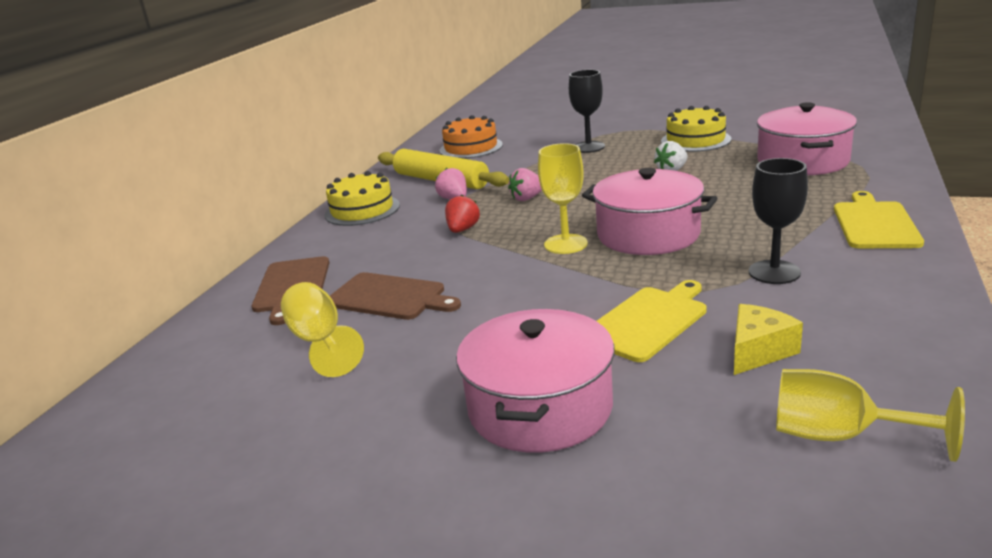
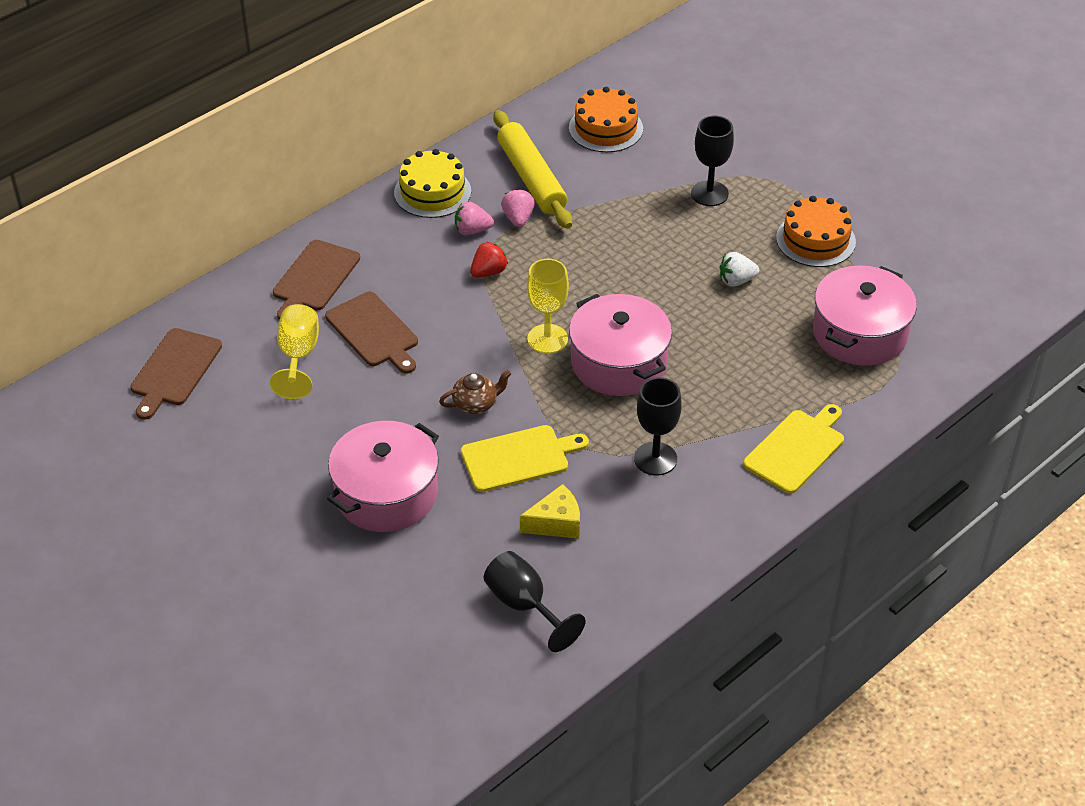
camera: 25 degrees right, 20 degrees up
pink strawberry [508,168,542,201] -> pink strawberry moved to [455,202,494,235]
yellow cake [661,106,731,152] -> orange cake [776,196,856,267]
yellow goblet [776,369,965,462] -> black goblet [484,551,585,652]
none -> brown cutting board [130,328,222,420]
none -> brown teapot [439,370,511,414]

